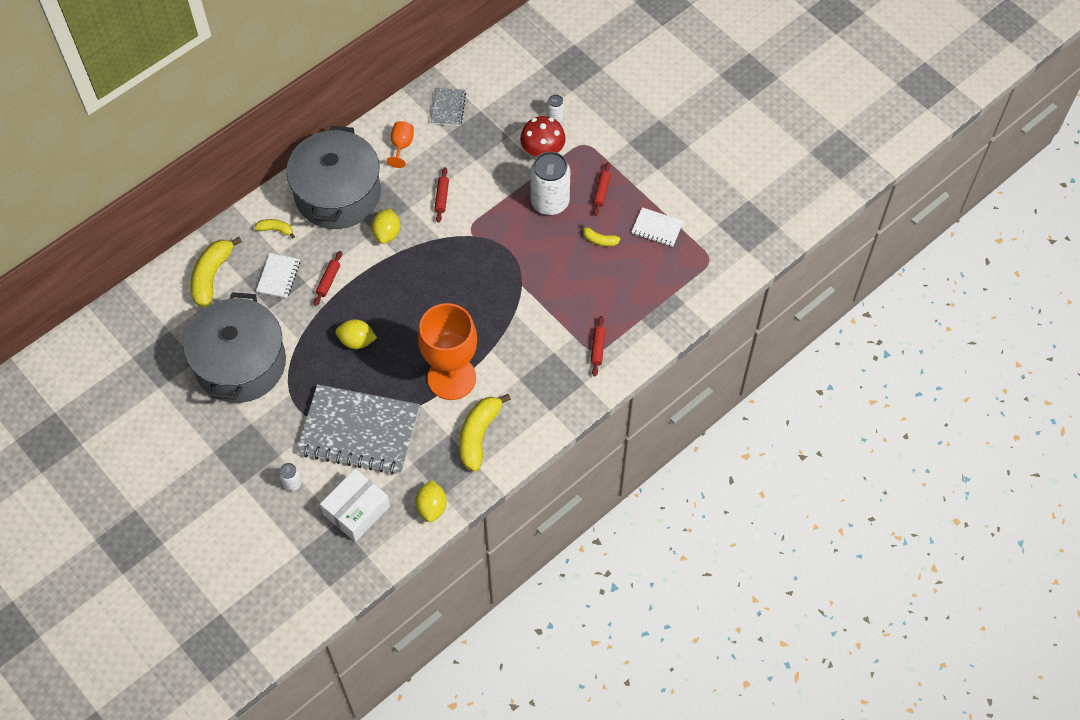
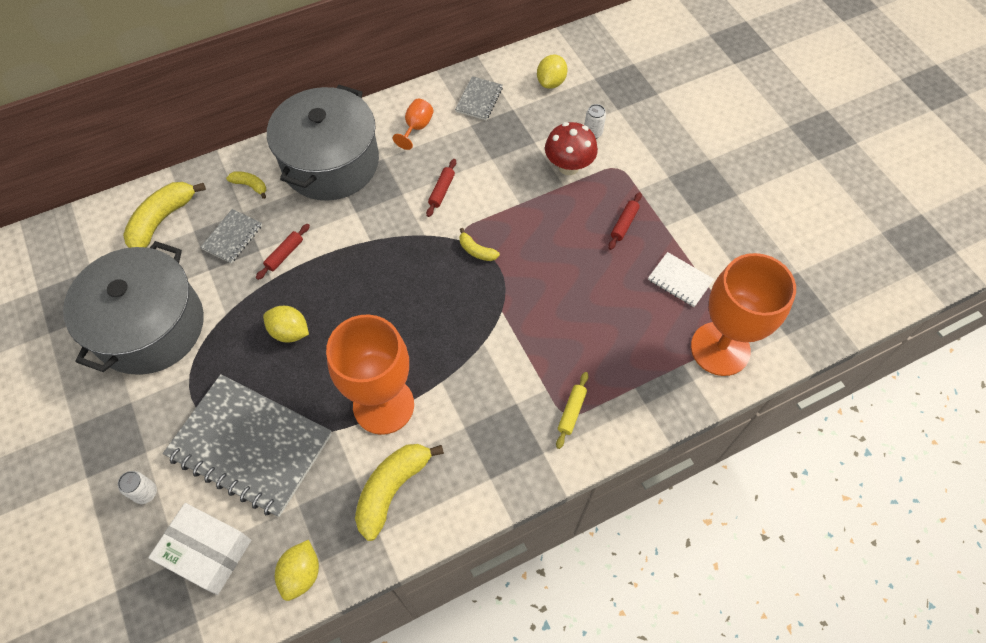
camera: 15 degrees right, 0 degrees up
white notebook [256,253,300,298] -> grey notebook [201,209,262,264]
white box [320,469,390,542] -> white box turned 60 degrees clockwise [148,503,251,595]
yellow lemon [372,208,400,244] -> yellow lemon moved to [537,54,567,89]
white can [530,151,570,215] -> none
yellow banana [581,224,620,246] -> yellow banana moved to [459,228,500,261]
red rolling pin [590,316,606,377] -> yellow rolling pin [556,372,588,449]
none -> orange goblet [691,253,796,376]

